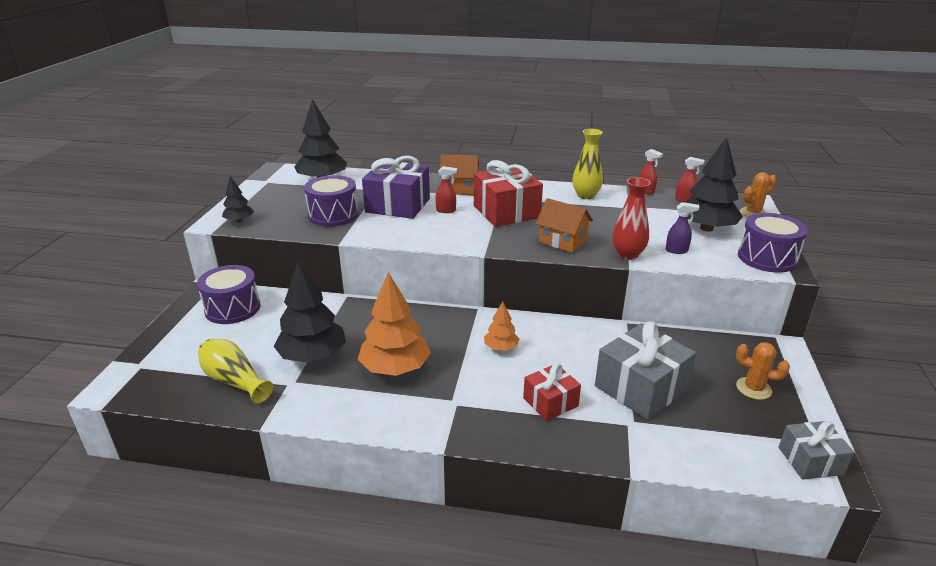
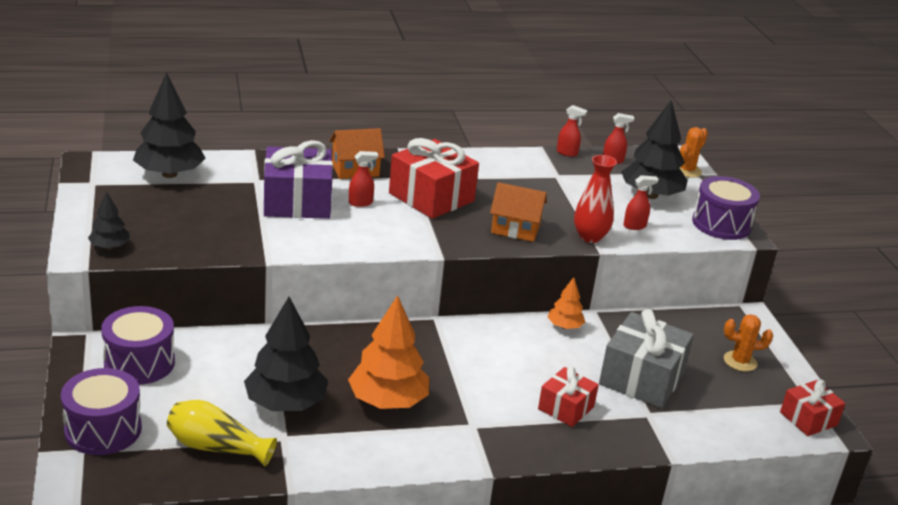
camera: 25 degrees left, 0 degrees up
purple drum [304,175,358,227] -> purple drum moved to [61,368,142,455]
orange tree [484,301,519,351] -> orange tree moved to [548,277,585,329]
yellow vase [572,129,603,199] -> none
purple spray bottle [666,202,699,254] -> red spray bottle [623,175,659,230]
grey gift [779,421,854,480] -> red gift [780,379,846,436]

